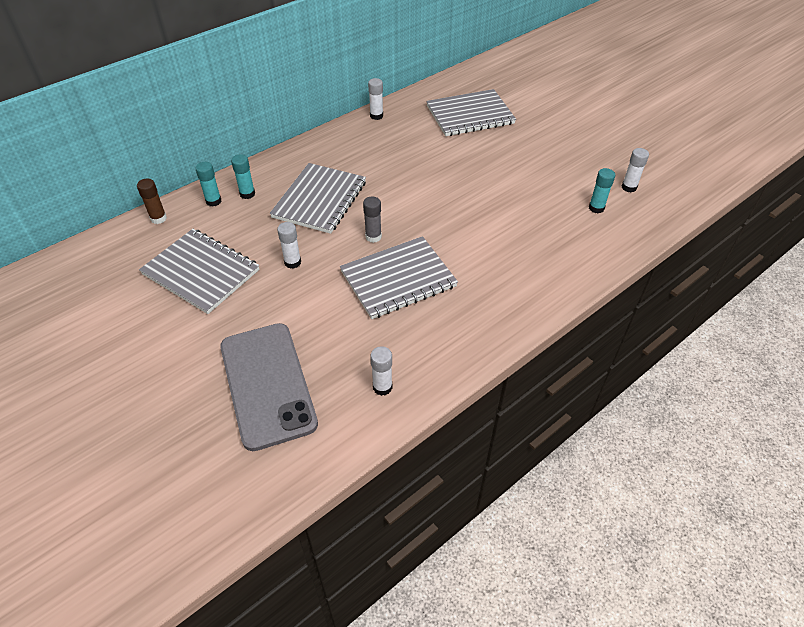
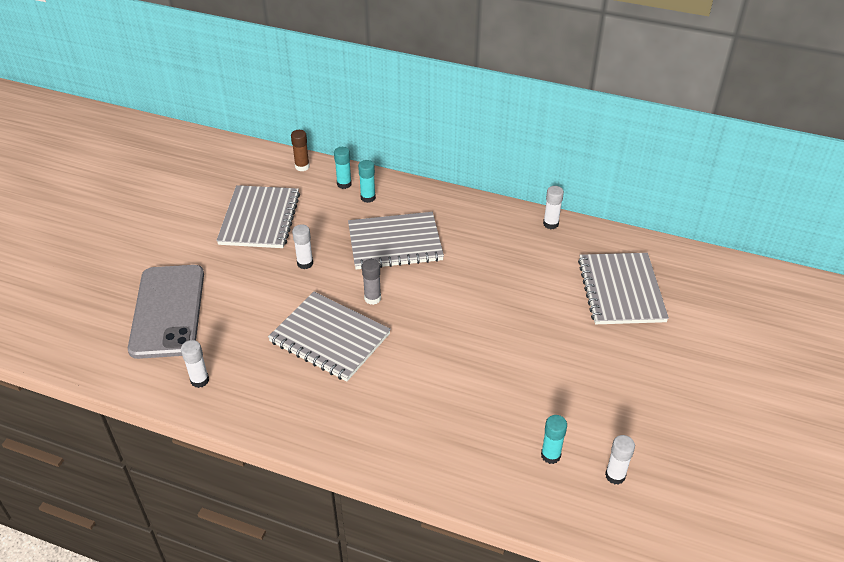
camera: 60 degrees right, 5 degrees down
grey phone [220,323,318,451] -> grey phone turned 45 degrees counterclockwise [128,265,204,359]
grey notebook [426,89,516,136] -> grey notebook turned 45 degrees clockwise [578,253,669,324]

